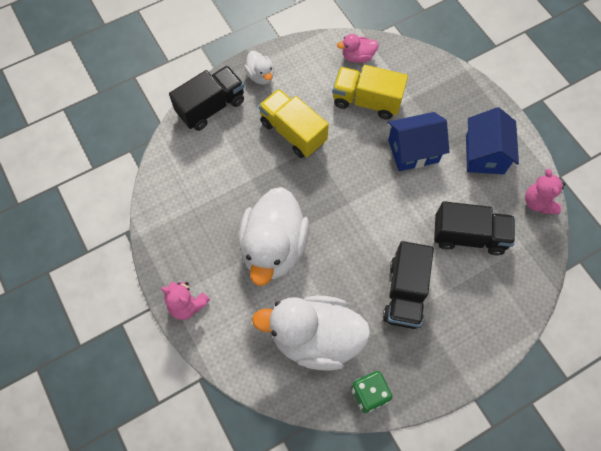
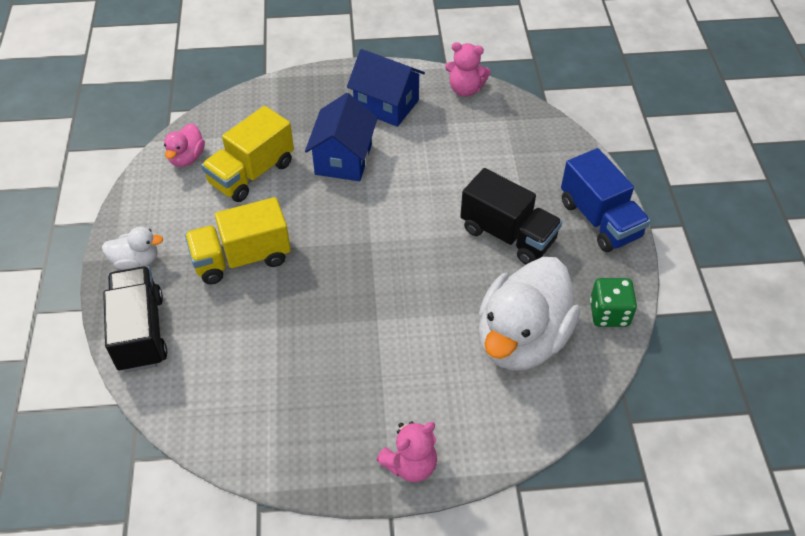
camera: 65 degrees left, 15 degrees down
white duck [238,187,309,286] -> none
black truck [434,201,515,255] -> none
none -> blue truck [561,148,650,252]

